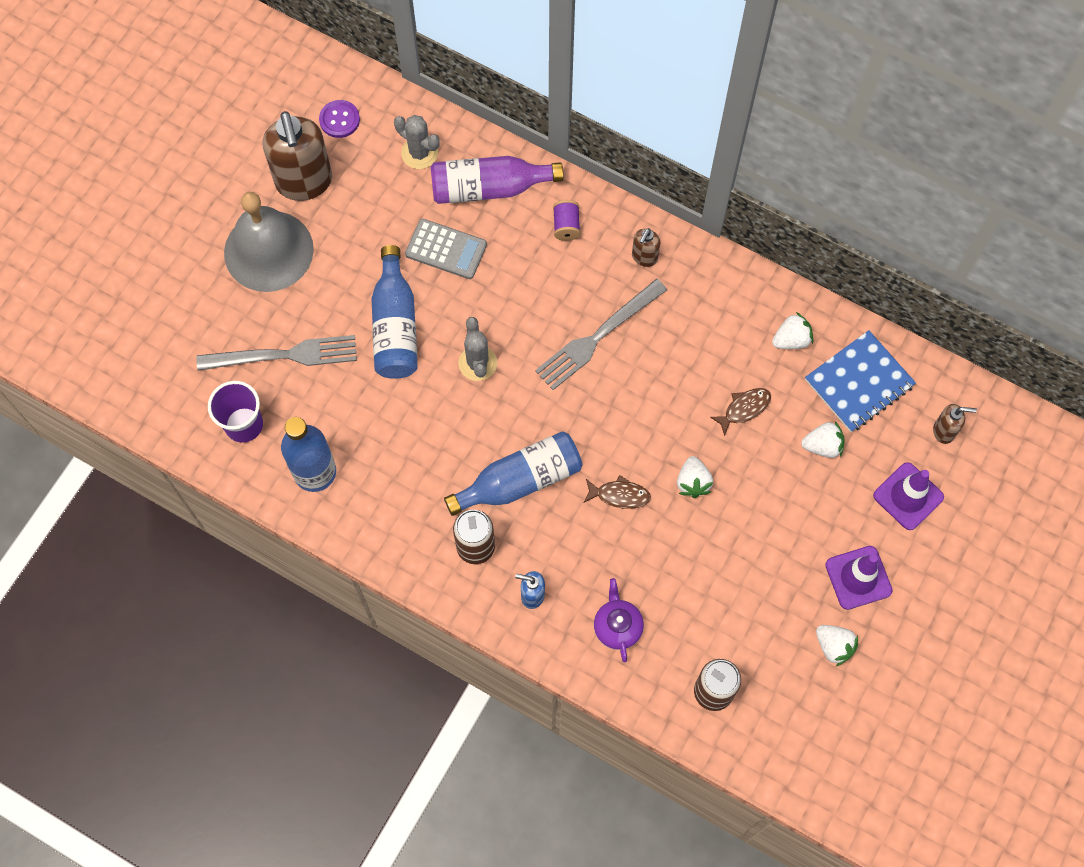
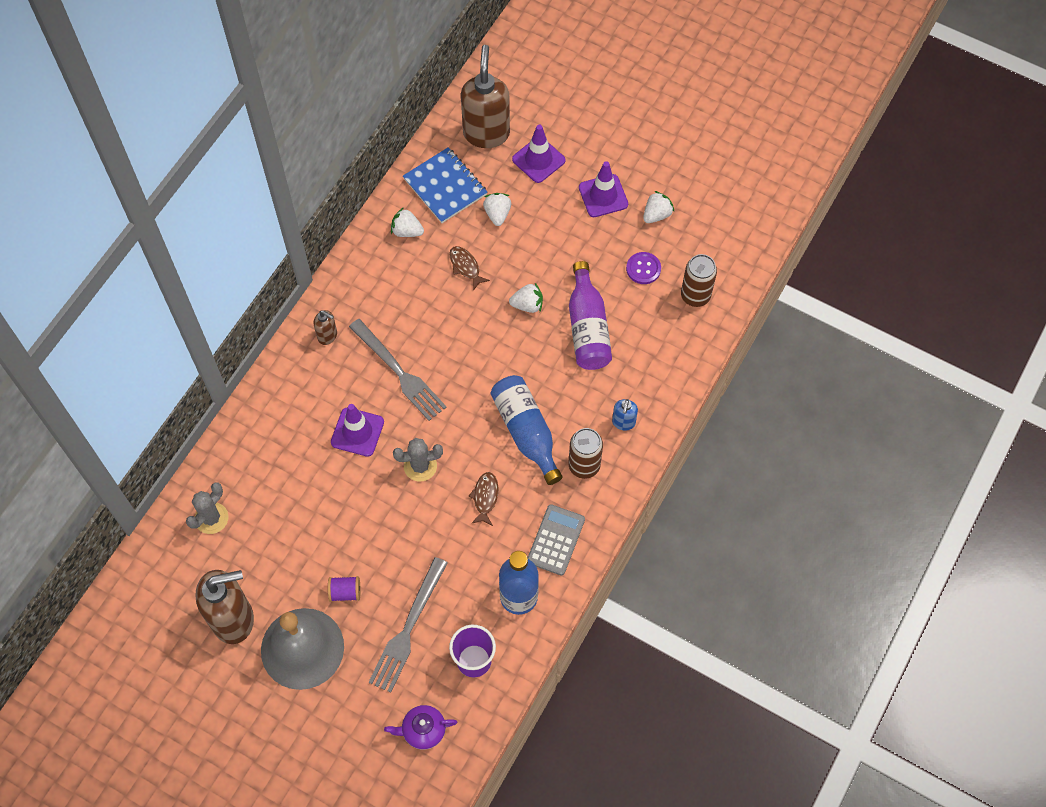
camera: 90 degrees left, 5 degrees down
grey fork [196,335,357,371] -> grey fork turned 150 degrees counterclockwise [368,557,448,693]
purple button [319,100,360,138] -> purple button moved to [626,252,661,284]
blue bottle [371,245,418,379] -> none
grey calculator [405,219,487,279] -> grey calculator moved to [528,504,585,576]
purple bottle [431,156,563,204] -> purple bottle moved to [569,261,612,370]
purple spool [553,200,581,241] -> purple spool moved to [328,576,360,602]
brown fish [583,475,651,509] -> brown fish moved to [468,472,498,526]
purple teapot [594,578,644,662] -> purple teapot moved to [384,705,457,750]
white strawberry [772,312,813,349] -> white strawberry turned 45 degrees counterclockwise [391,207,424,237]
brown soap dispenser [933,404,977,444] -> brown soap dispenser [461,45,510,148], size x2.16
none -> purple traffic cone [331,404,384,457]

